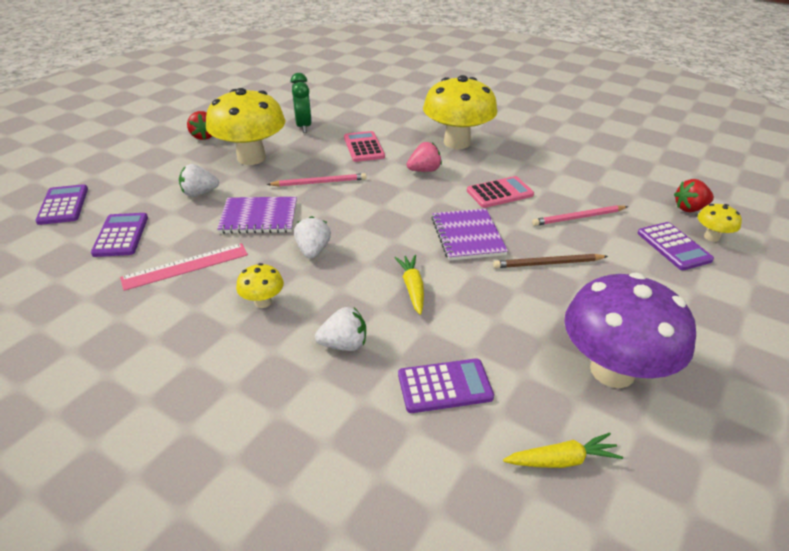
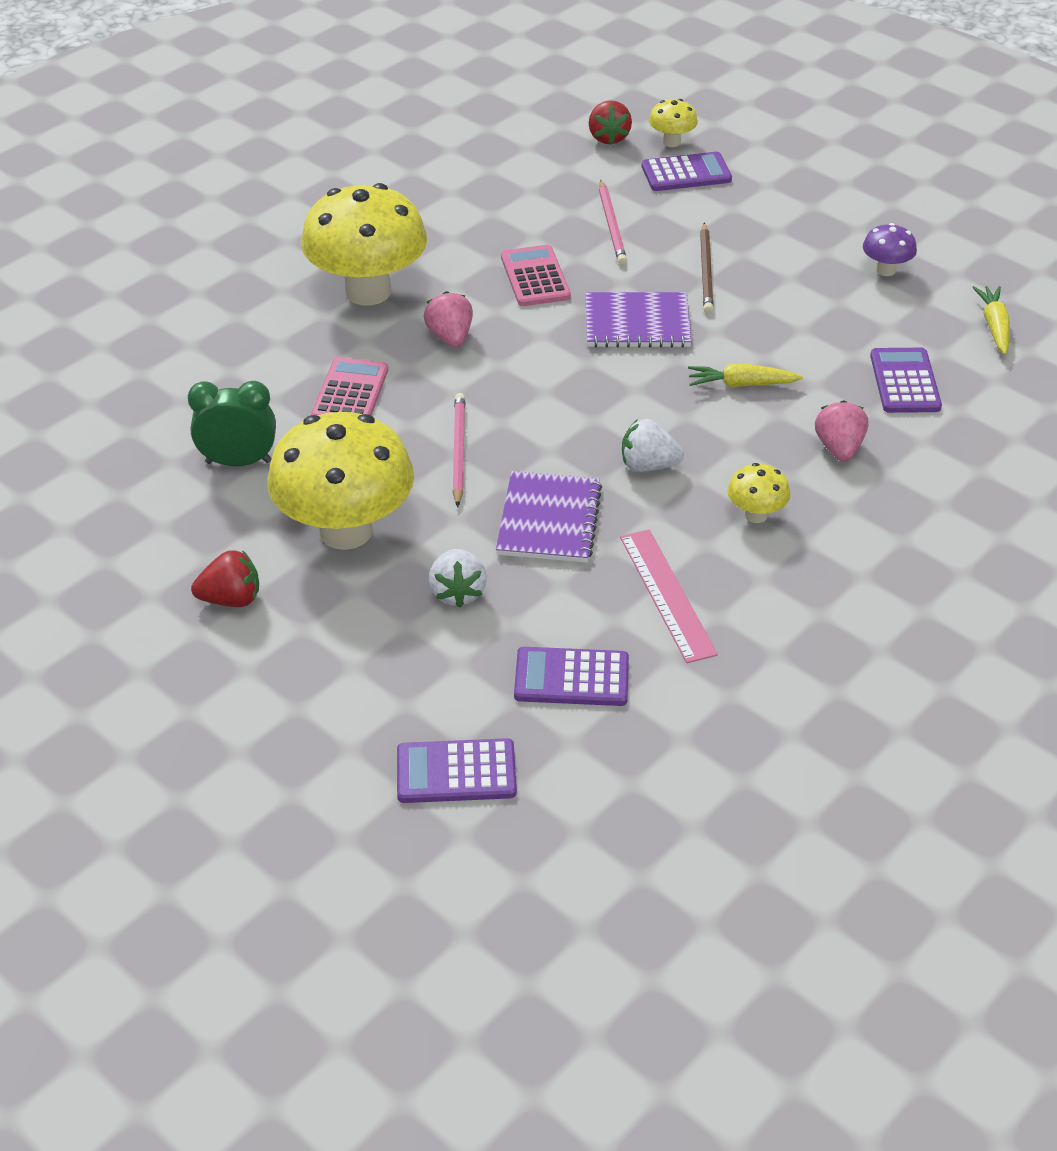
camera: 80 degrees left, 5 degrees up
white strawberry [315,307,366,351] -> pink strawberry [815,400,868,462]
pink calculator [344,131,385,162] -> pink calculator turned 105 degrees clockwise [311,357,388,416]
purple mushroom [564,273,696,388] -> purple mushroom [863,223,917,276], size x0.44

